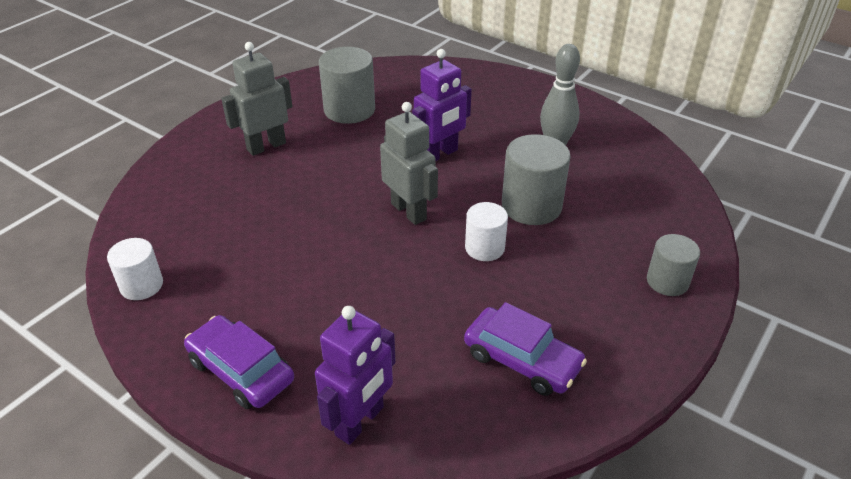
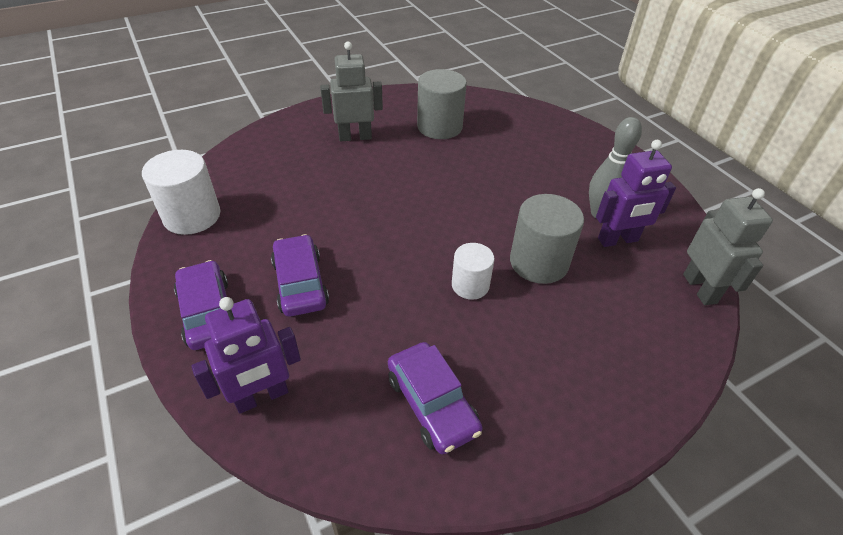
camera: 25 degrees right, 5 degrees up
white cylinder [107,238,163,300] -> white cylinder [142,150,220,235], size x1.61
grey robot [380,102,438,225] -> grey robot moved to [683,188,773,305]
purple robot [412,49,472,161] -> purple robot moved to [596,140,676,247]
grey cylinder [647,234,700,296] -> none
none -> purple car [271,234,329,317]

